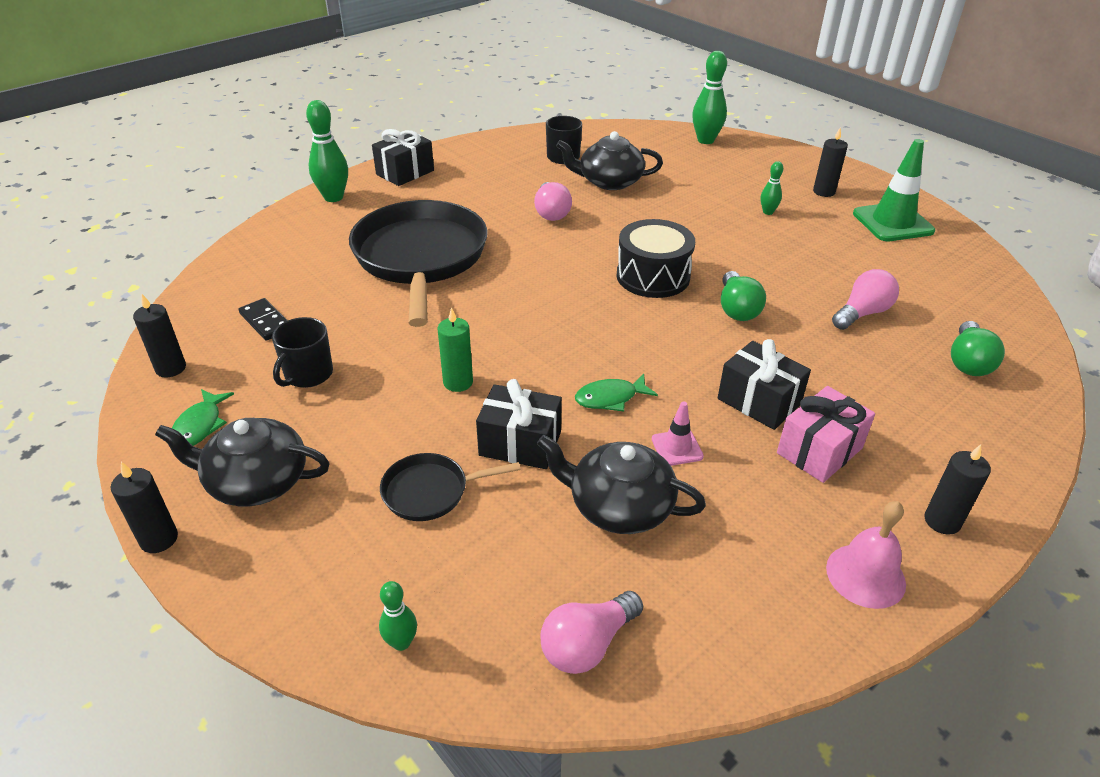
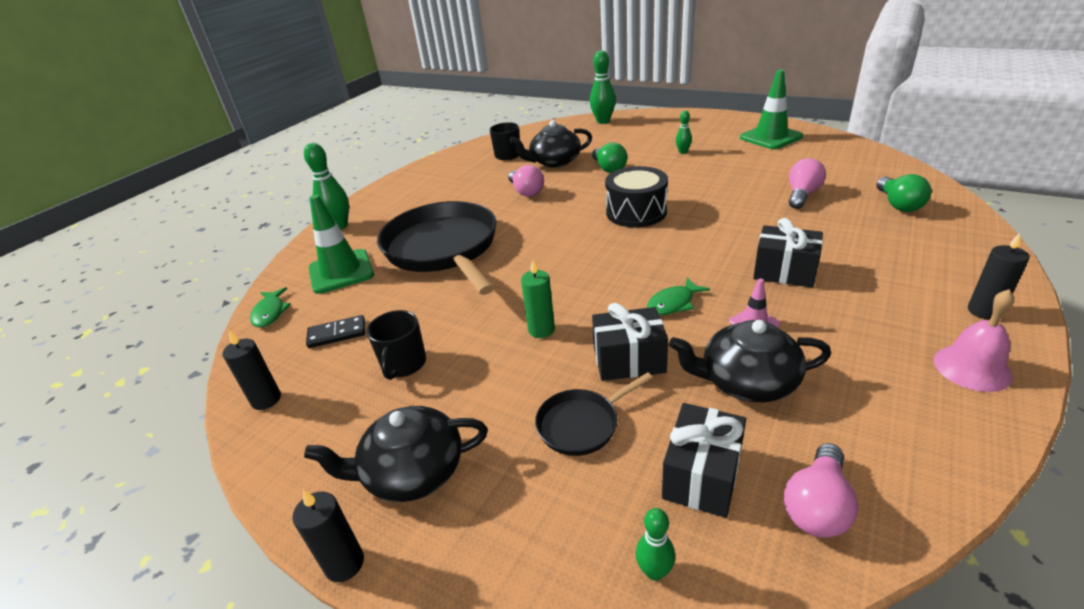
camera: 15 degrees left, 5 degrees down
green fish [172,389,234,446] -> green fish moved to [250,287,291,327]
black domino [238,298,288,341] -> black domino turned 45 degrees counterclockwise [306,315,365,348]
black gift [372,129,434,186] -> black gift moved to [662,403,746,518]
green light bulb [721,271,766,321] -> green light bulb moved to [592,142,627,173]
pink gift [777,386,875,483] -> none
black candle [813,128,848,197] -> none
none -> green traffic cone [309,195,374,294]

